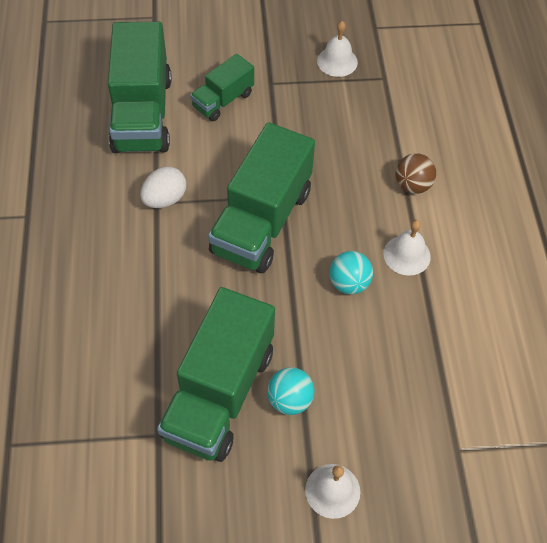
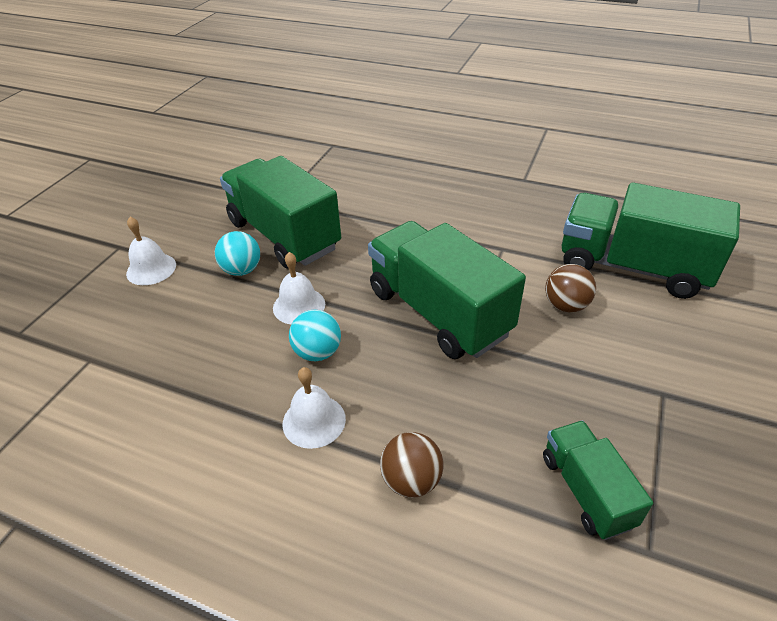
camera: 120 degrees right, 15 degrees down
white egg [140,167,186,208] -> none
green truck [190,54,254,121] -> green truck moved to [543,420,653,540]
white bell [317,21,358,77] -> white bell moved to [273,252,325,324]
none -> brown ball [545,264,596,312]

